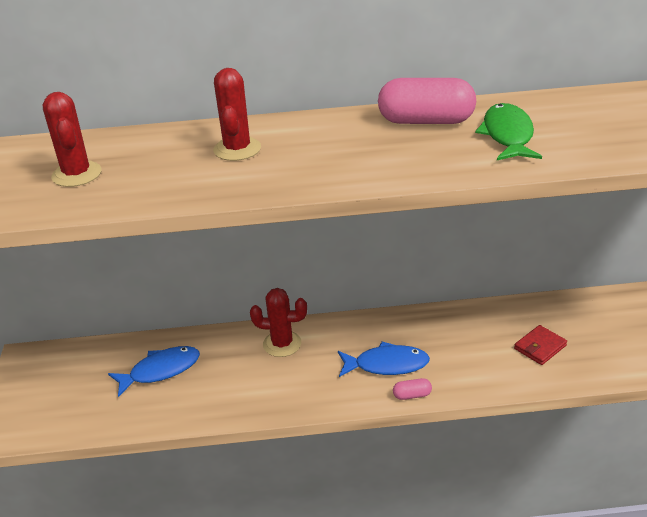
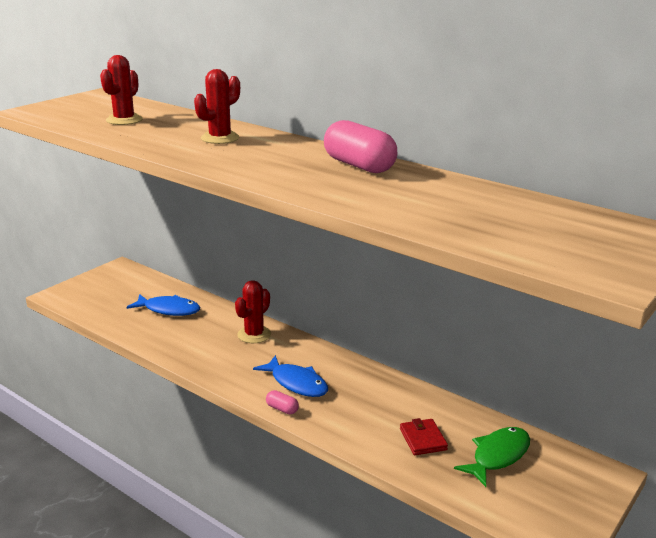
camera: 40 degrees right, 10 degrees down
red cactus [250,288,307,357] -> red cactus turned 75 degrees clockwise [235,280,271,343]
green fish [475,103,542,160] -> green fish moved to [454,427,530,487]
red wallet [514,325,567,365] -> red wallet turned 75 degrees clockwise [400,418,448,455]

